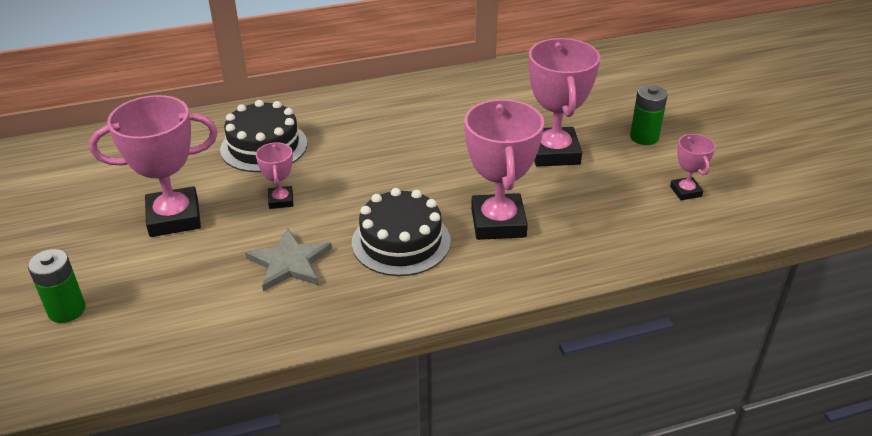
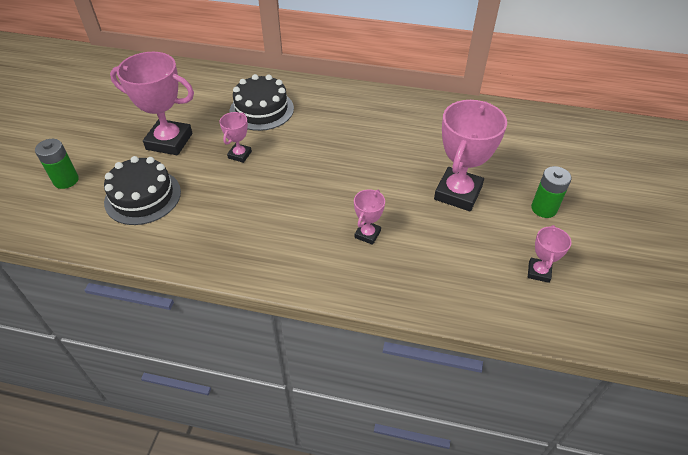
camera: 30 degrees right, 10 degrees up
grey star [245,228,332,291] -> none
black cake [352,188,451,276] -> black cake moved to [104,156,181,225]
pink trophy [464,99,544,240] -> pink trophy [354,189,385,245], size x0.50

